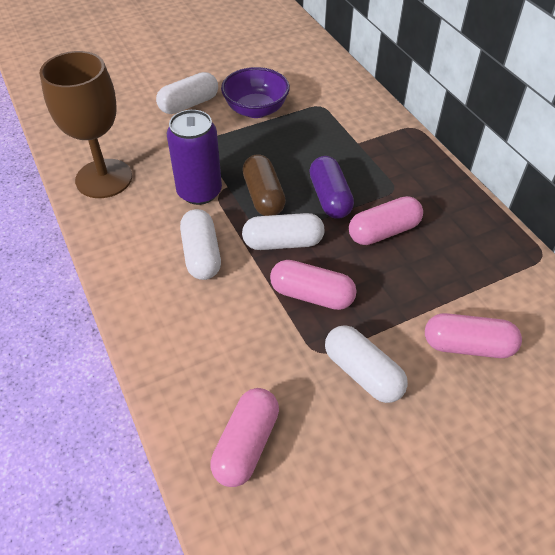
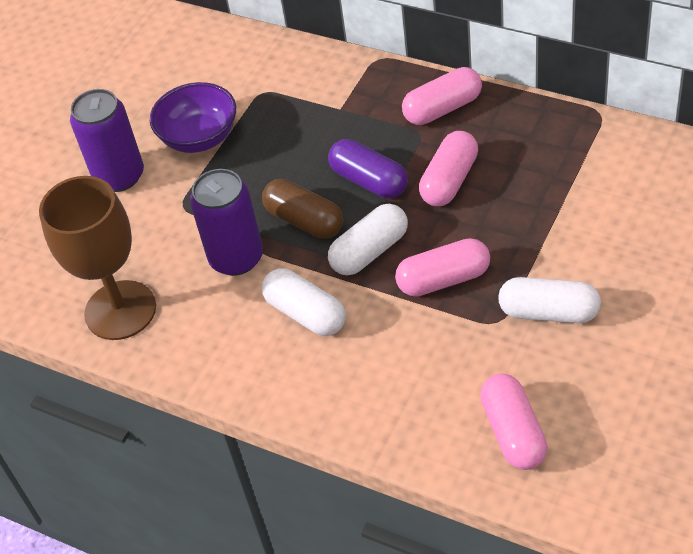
camera: 30 degrees left, 0 degrees up
white capsule [156,72,218,114] -> purple can [70,89,144,192]
pink capsule [425,313,522,358] -> pink capsule moved to [402,67,482,125]

